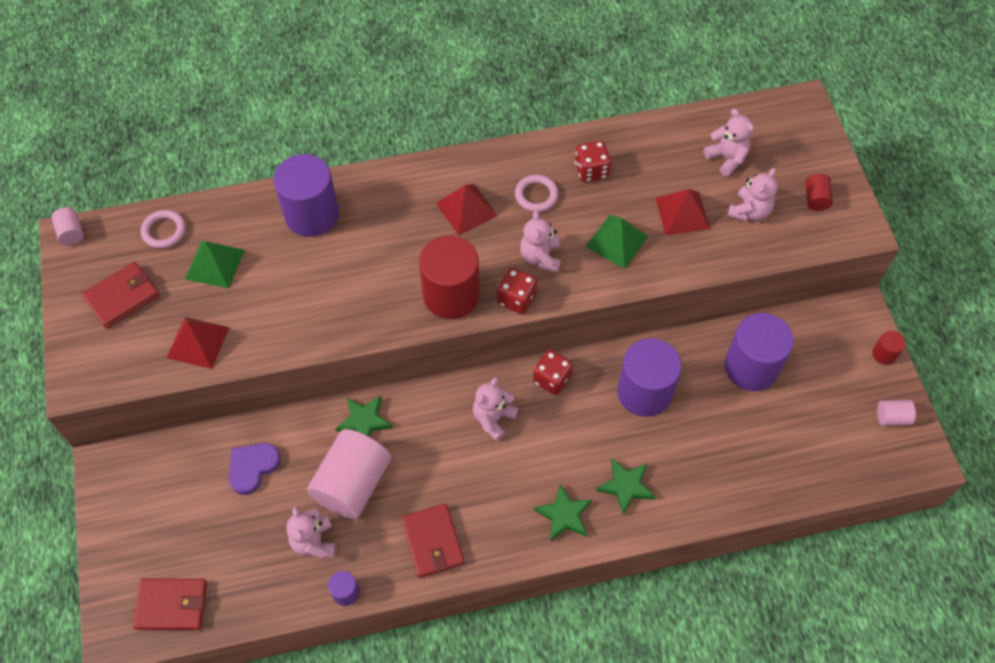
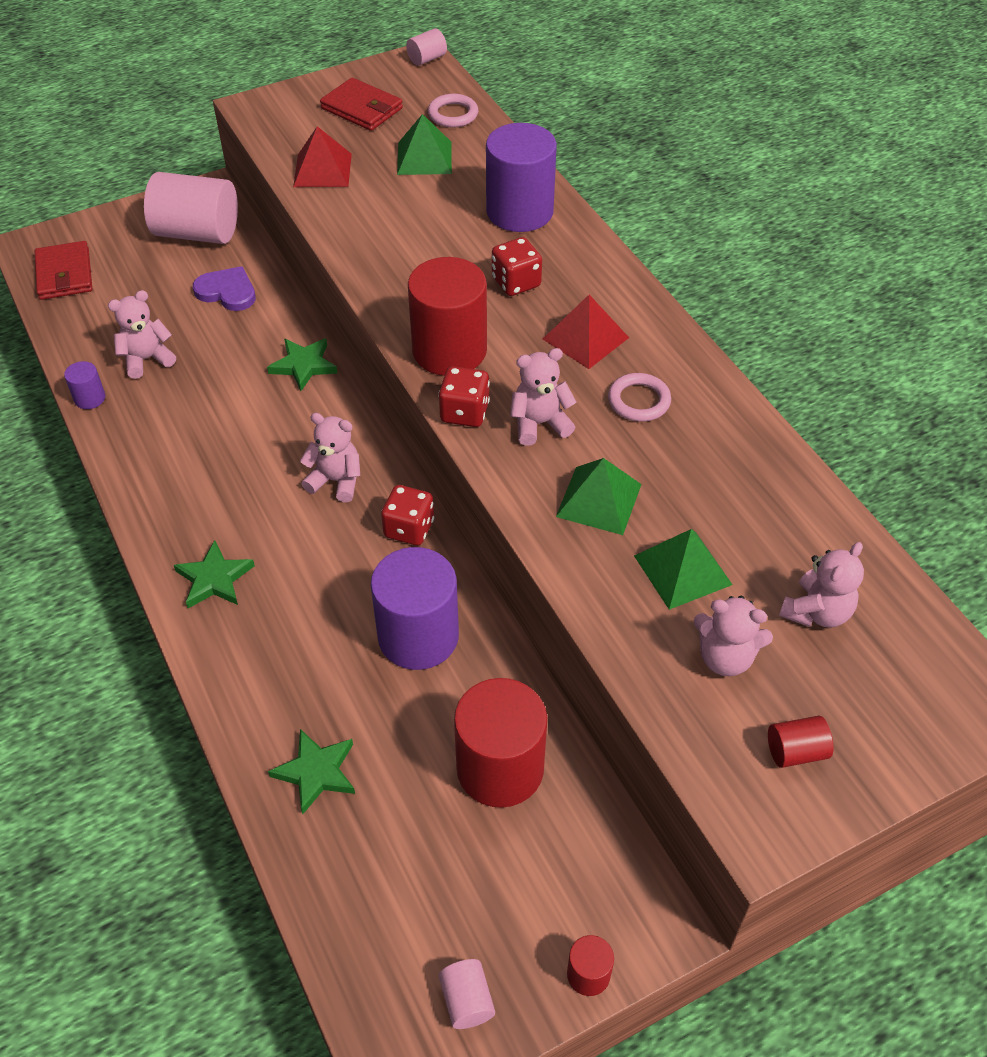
camera: 75 degrees right, 10 degrees down
pink cylinder [307,429,391,519] -> pink cylinder moved to [144,172,238,244]
red wallet [401,504,464,578] -> none
red dice [575,141,611,182] -> red dice moved to [492,237,542,296]
green star [596,459,655,515] -> green star moved to [268,729,355,814]
red pyramid [655,189,710,235] -> green pyramid [634,529,733,610]
purple cylinder [725,313,794,391] -> red cylinder [454,678,547,808]

